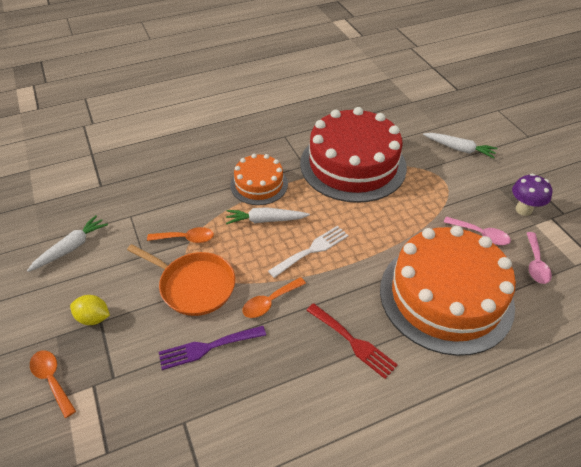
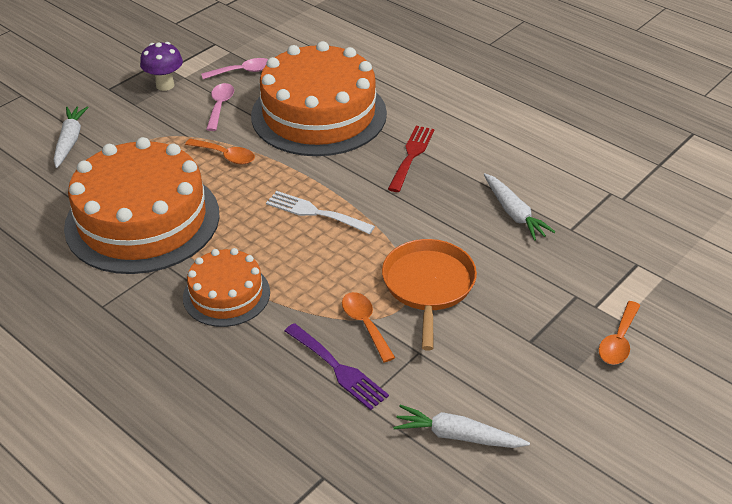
camera: 115 degrees left, 5 degrees down
yellow lemon [70,295,110,325] -> none
purple fork [159,326,266,370] -> purple fork moved to [285,323,389,410]
white carrot [226,207,310,224] -> white carrot moved to [484,173,555,241]
orange spoon [242,277,306,318] -> orange spoon moved to [185,138,255,164]
red cake [300,107,407,203] -> orange cake [64,137,220,274]

